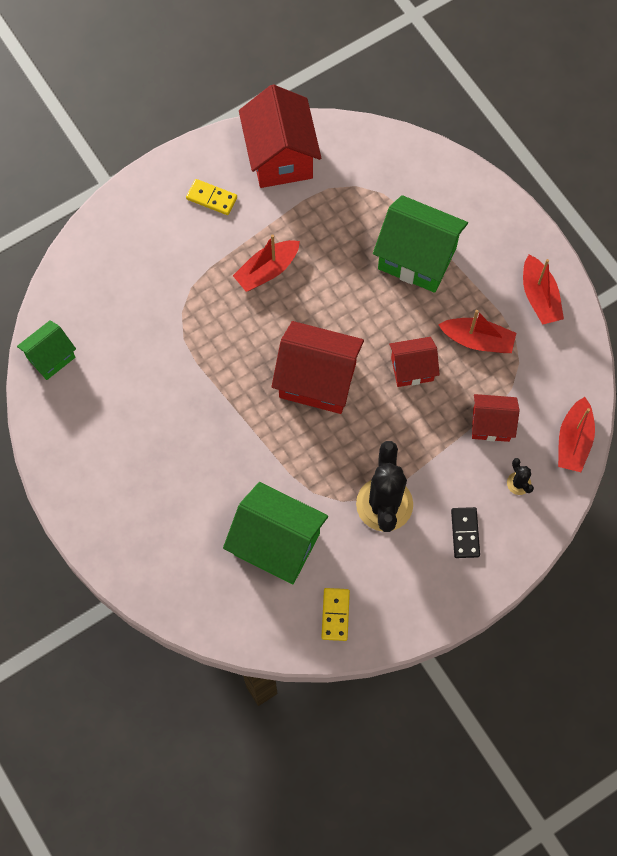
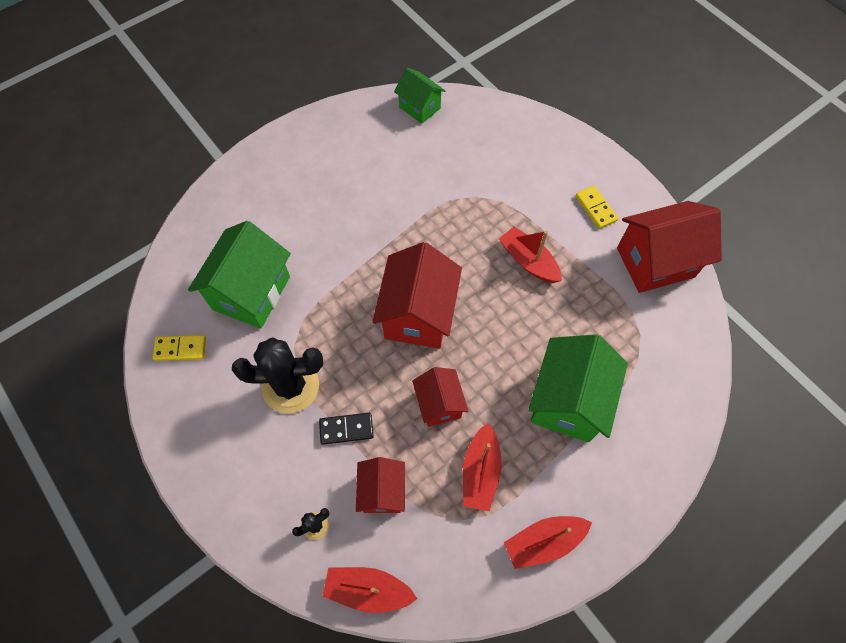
camera: 85 degrees right, 5 degrees down
yellow domino [186,179,237,215] -> yellow domino turned 45 degrees counterclockwise [576,186,619,229]
black domino [451,507,480,558] -> black domino moved to [319,413,374,445]

